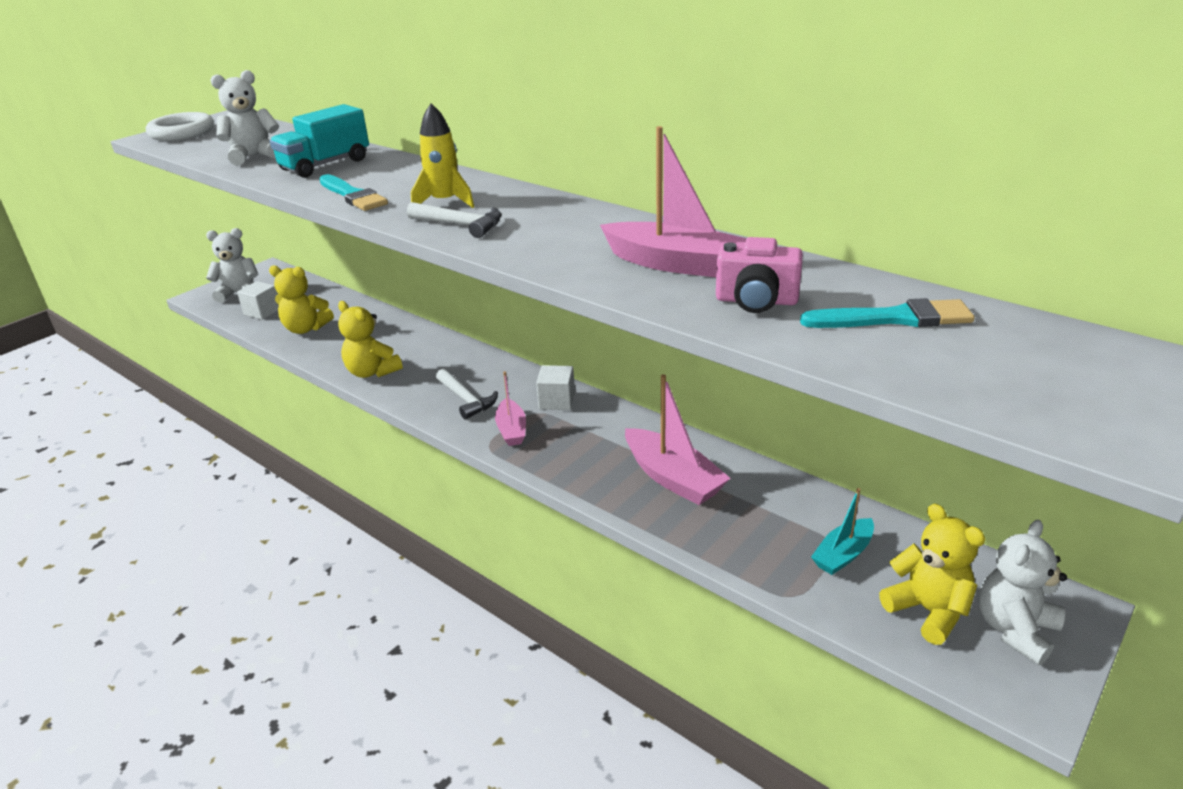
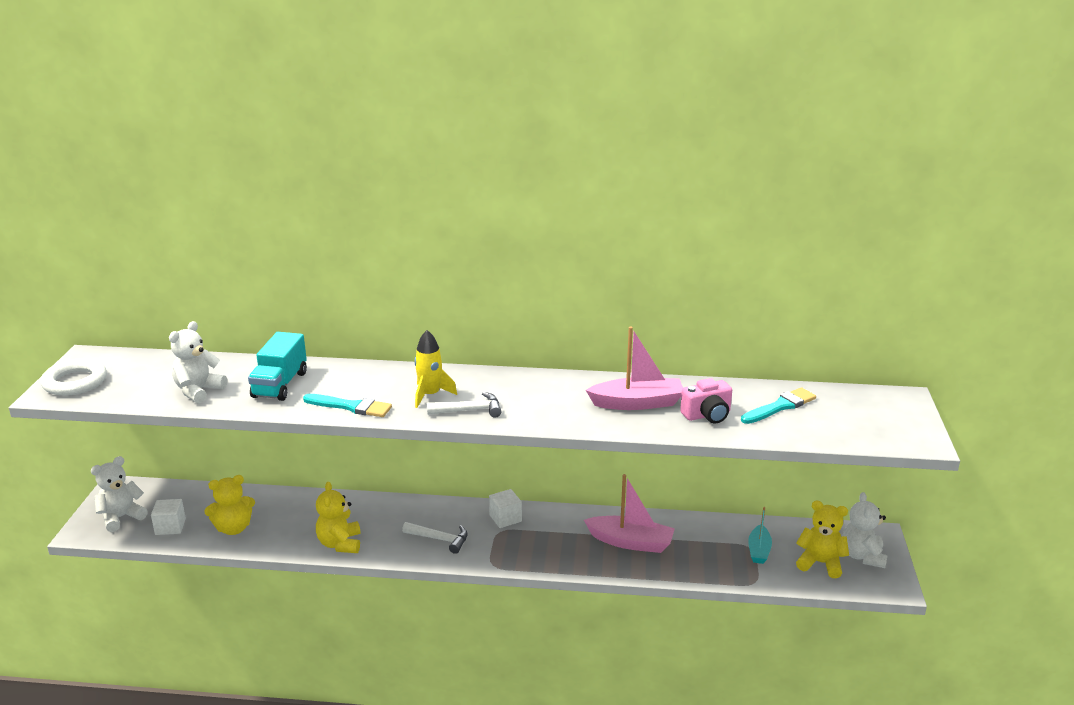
camera: 35 degrees left, 5 degrees down
yellow teddy bear [338,301,403,378] -> yellow teddy bear turned 75 degrees clockwise [316,482,361,553]
pink boat [495,371,526,446] -> none

